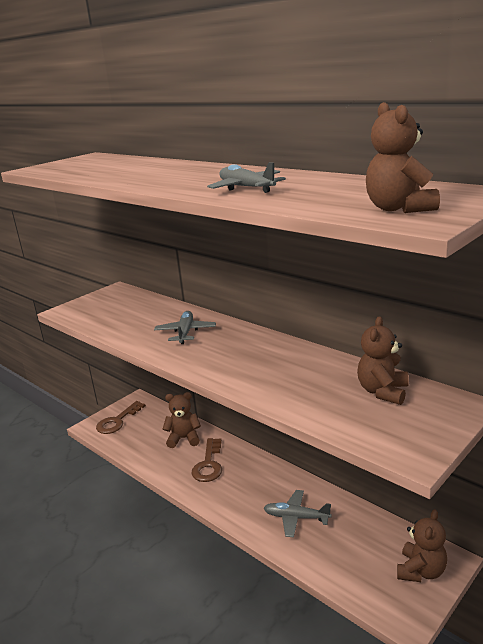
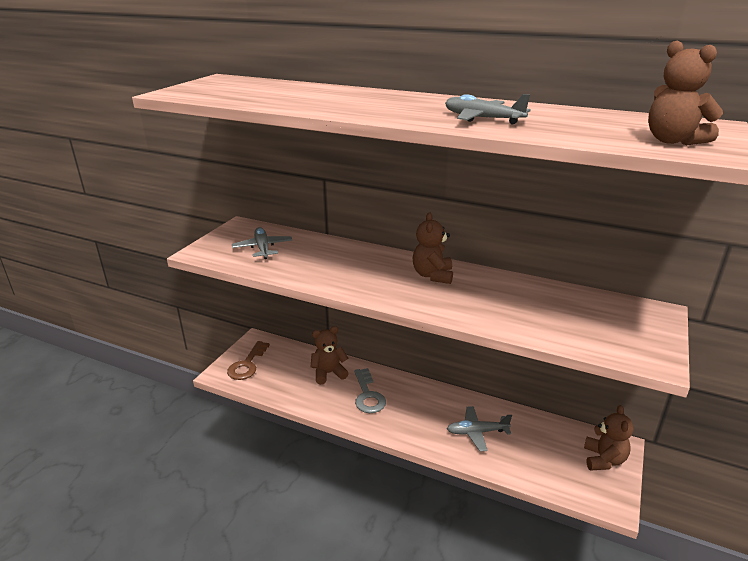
camera: 20 degrees left, 5 degrees up
grey plane [154,311,216,344] -> grey plane moved to [232,227,292,259]
brown key [191,438,222,482] -> grey key [354,368,386,413]
brown teddy bear [357,316,409,405] -> brown teddy bear moved to [412,212,453,284]

